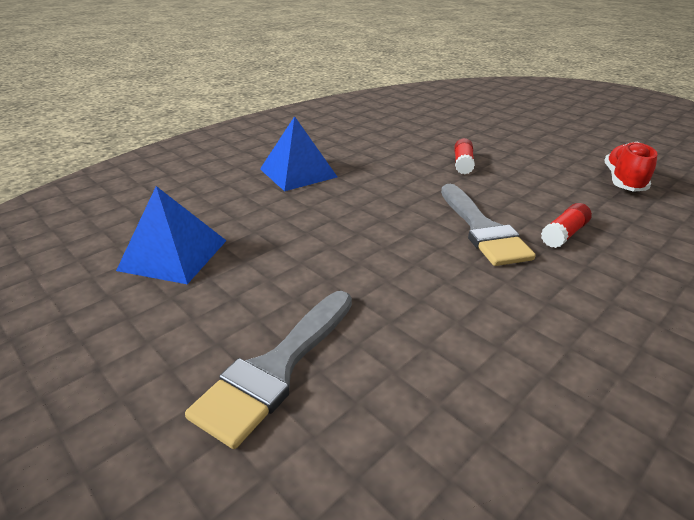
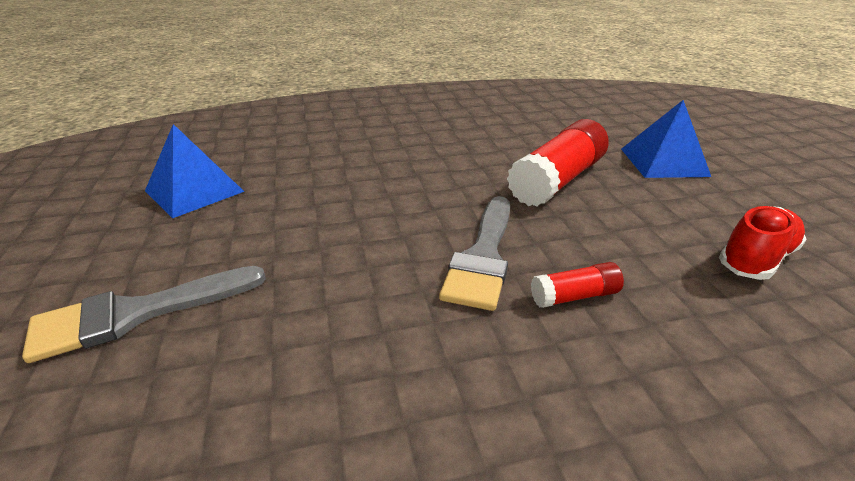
camera: 30 degrees right, 0 degrees up
blue pyramid [260,116,337,191] -> blue pyramid moved to [621,100,711,178]
red glue stick [454,138,475,174] -> red glue stick [507,119,609,206], size x2.06

